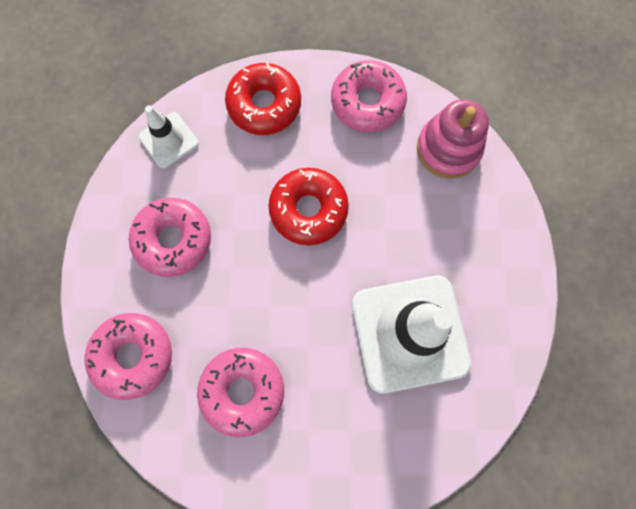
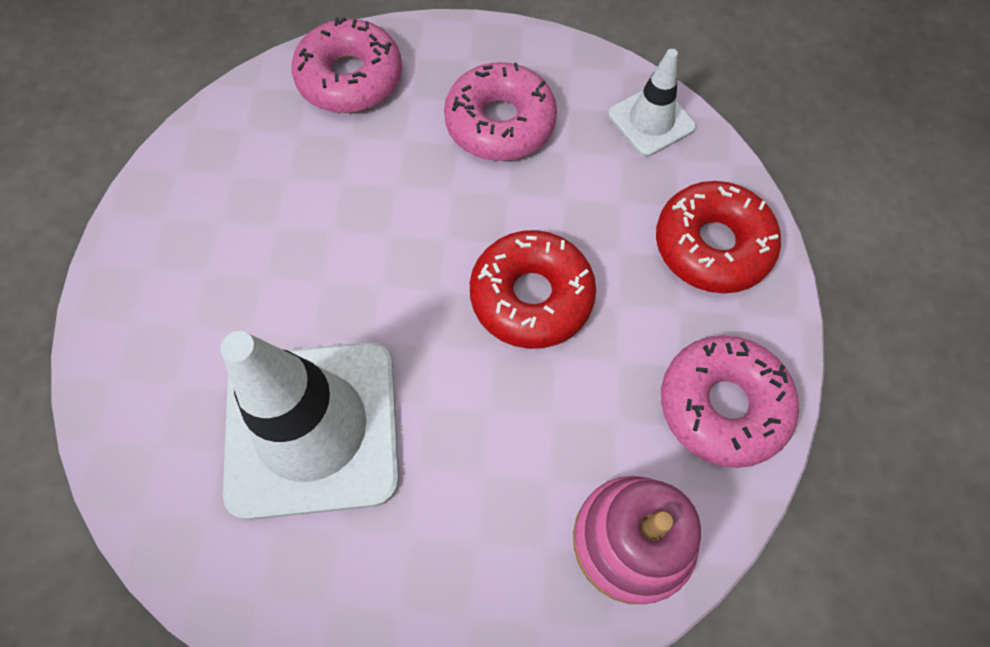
camera: 95 degrees right, 10 degrees down
pink donut [197,348,284,437] -> none

